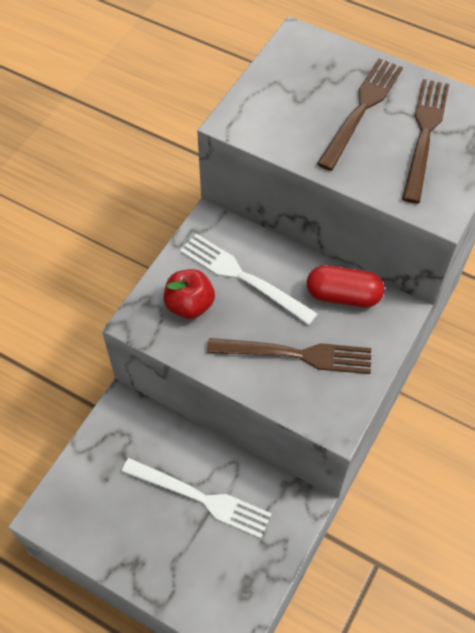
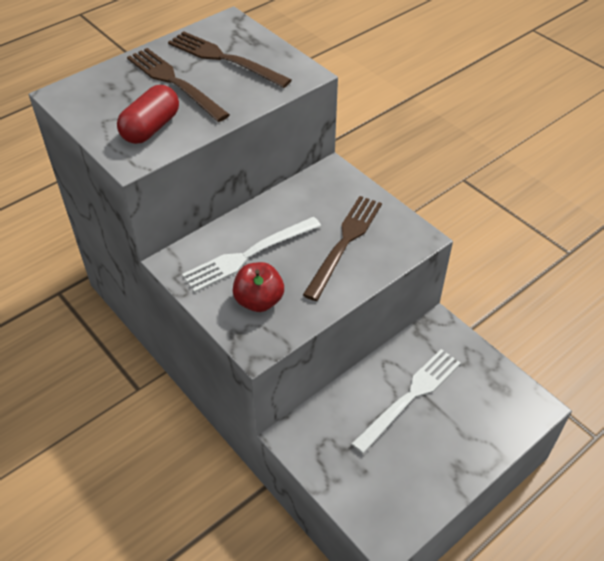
camera: 70 degrees left, 10 degrees down
red capsule [307,265,384,307] -> red capsule moved to [117,85,179,144]

